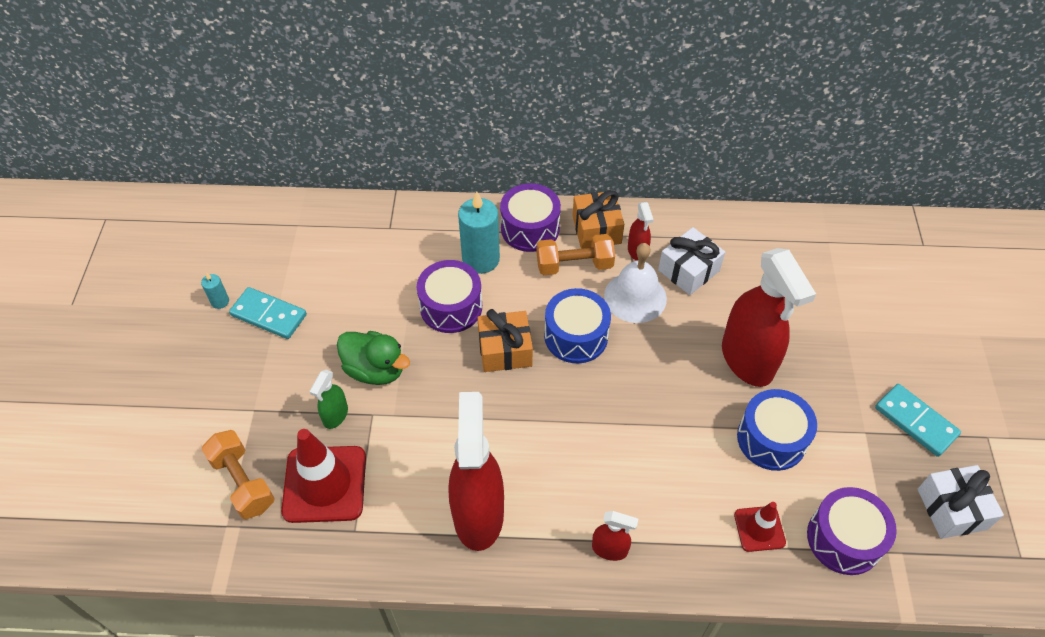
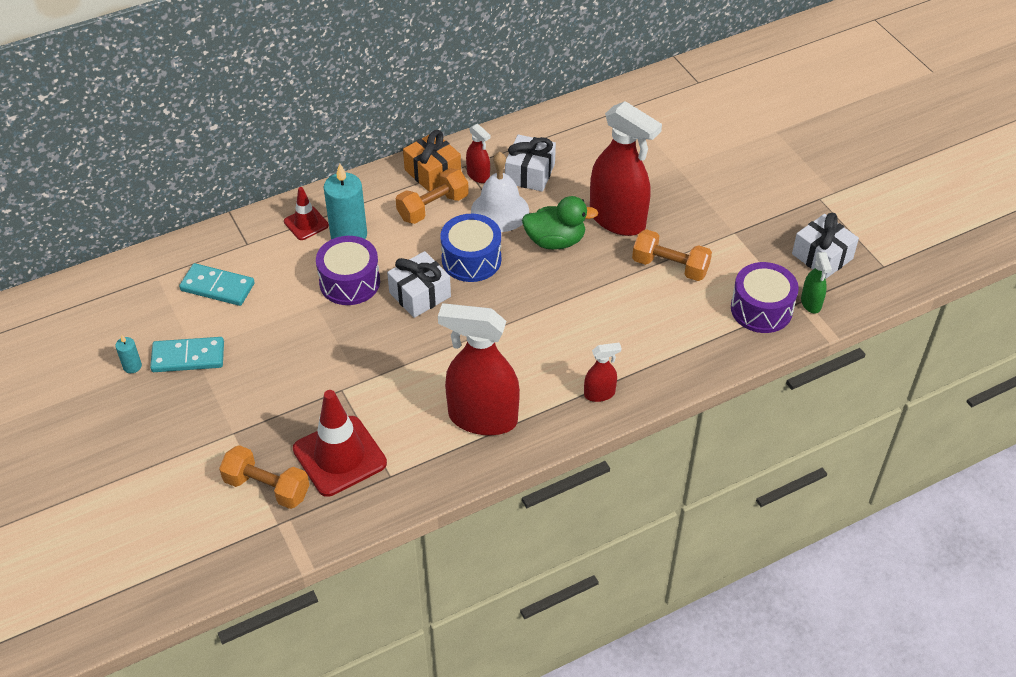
camera: 30 degrees left, 5 degrees down
green spray bottle [310,370,348,429] -> green spray bottle moved to [801,252,832,314]
green duck [337,331,410,385] -> green duck moved to [522,196,598,250]
red spray bottle [449,392,504,551] -> red spray bottle turned 45 degrees counterclockwise [438,304,520,435]
orange gift [477,309,533,372] -> white gift [387,251,451,318]
purple drum [500,183,561,252] -> none
red traffic cone [734,502,786,552] -> red traffic cone moved to [284,187,329,240]
blue drum [737,389,817,471] -> orange dumbbell [632,229,712,281]
turquoise domino [875,384,961,457] -> turquoise domino moved to [179,263,255,306]

